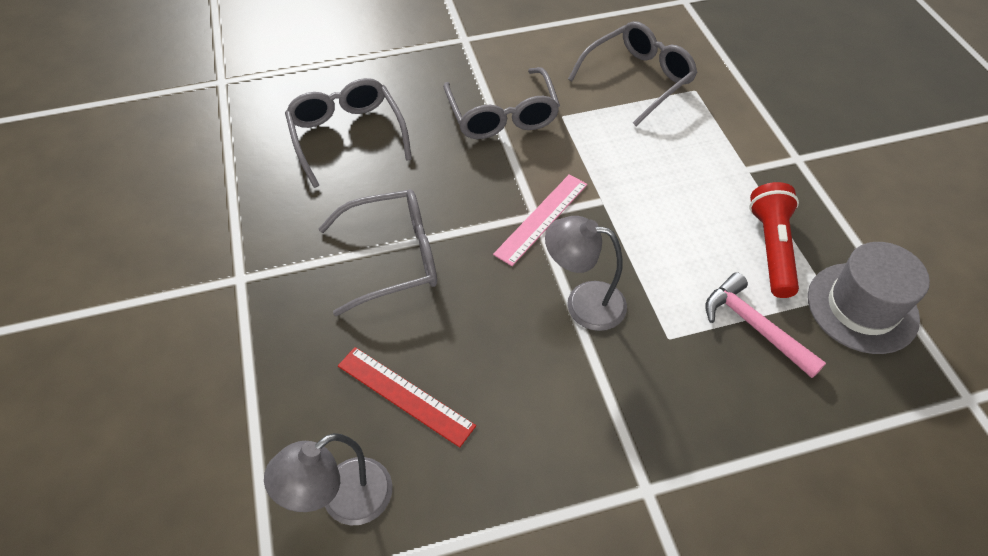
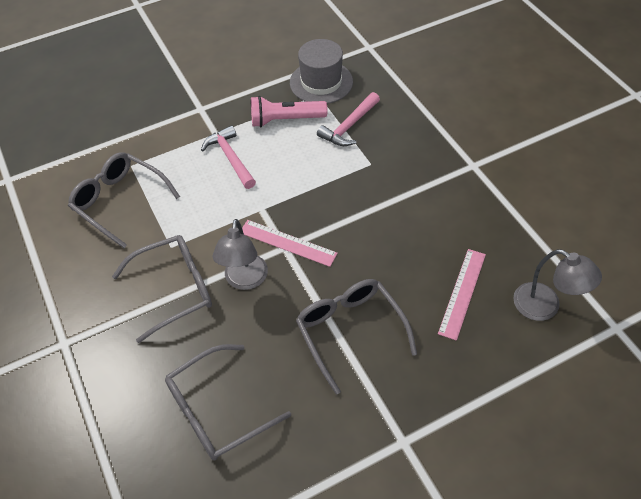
camera: 100 degrees left, 0 degrees up
red ruler [338,347,476,448] -> pink ruler [438,249,486,341]
grey lamp [545,216,627,331] -> grey lamp moved to [213,219,268,290]
red flashlight [749,182,799,298] -> pink flashlight [251,96,327,127]
none -> pink hammer [201,125,256,189]

